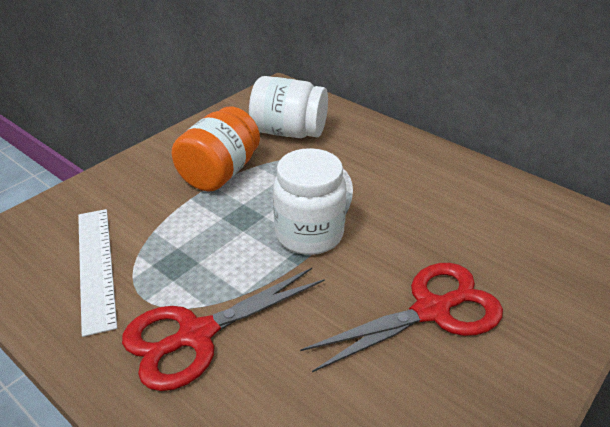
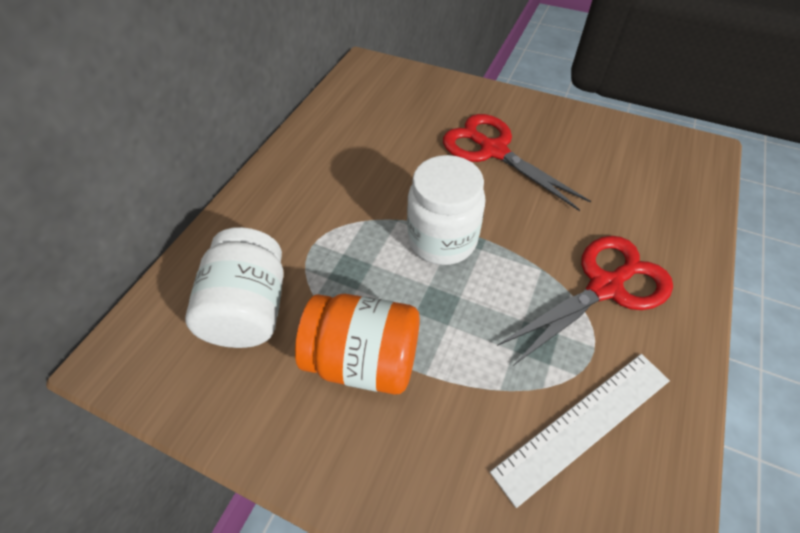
camera: 105 degrees left, 15 degrees up
red scissors [122,268,325,391] -> red scissors turned 75 degrees counterclockwise [497,236,673,366]

